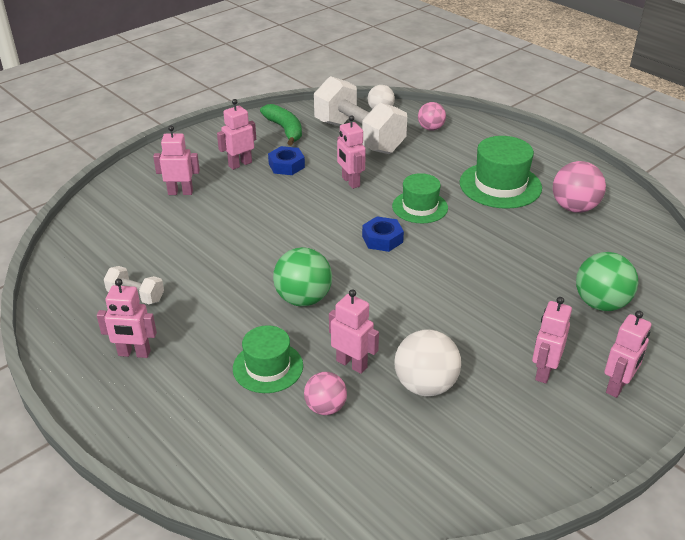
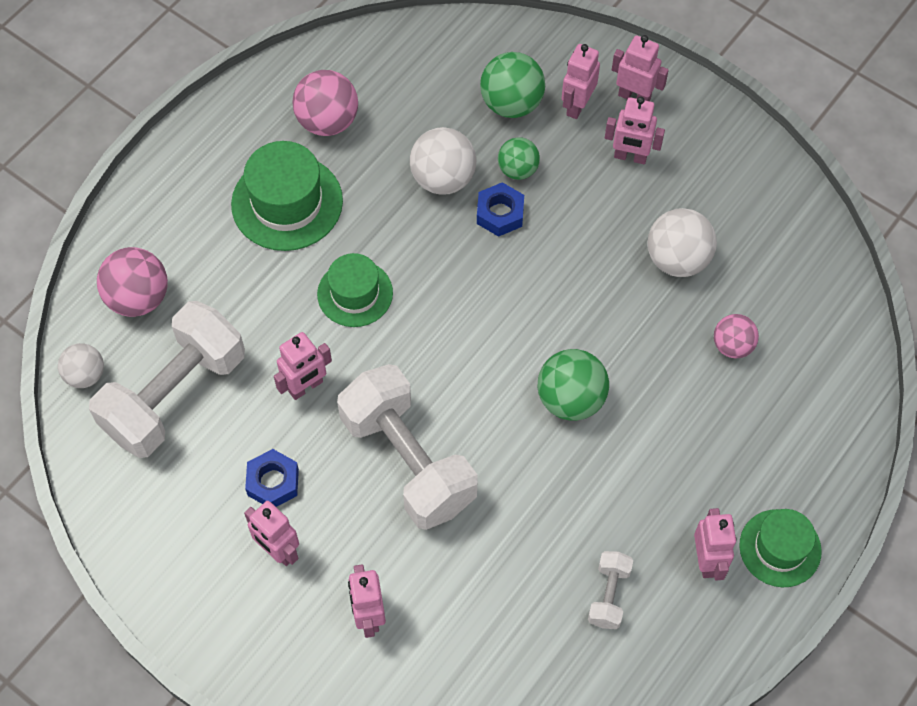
camera: 100 degrees left, 25 degrees up
green hat [233,325,303,393] -> green hat moved to [739,509,822,587]
green banana [260,104,302,146] -> none
pink robot [329,289,379,374] -> pink robot moved to [562,44,600,119]
blue nut [362,216,404,252] -> blue nut moved to [477,182,524,237]
pink ball [418,102,446,131] -> pink ball [97,247,168,317], size x1.57
none -> white dumbbell [337,364,478,530]
none -> white ball [410,127,476,195]
none -> green ball [498,137,540,180]

